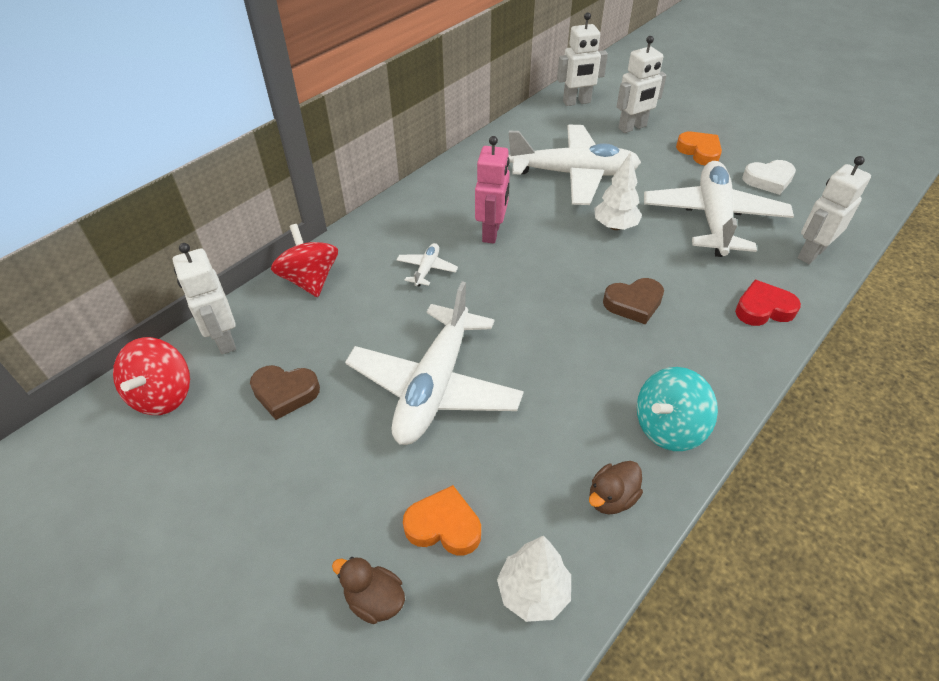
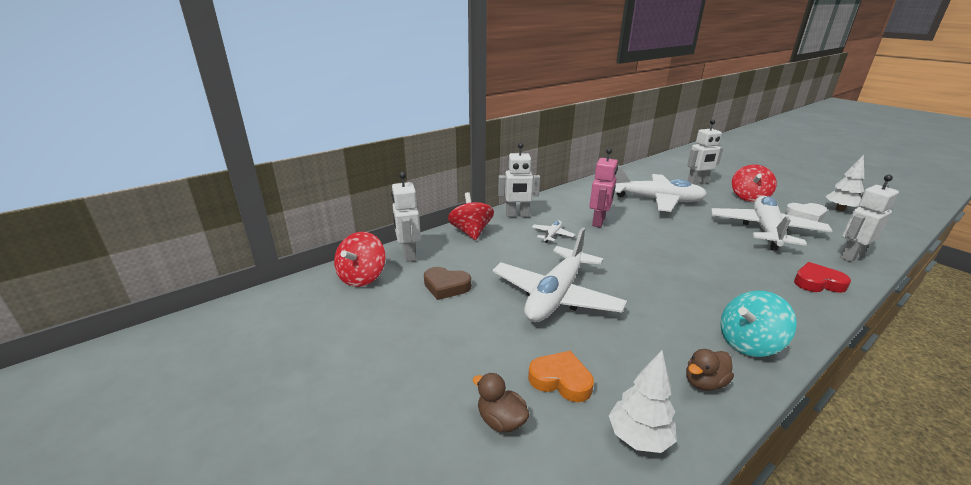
camera: 10 degrees right, 20 degrees down
white robot [557,13,608,106] -> white robot moved to [498,143,540,217]
white tree [594,152,642,230] -> white tree moved to [825,155,864,211]
brown heart [603,278,664,325] -> none
orange heart [676,132,722,165] -> red spinning top [732,164,777,202]

